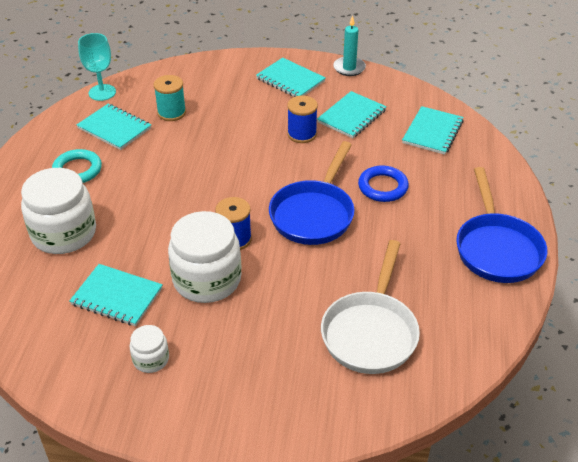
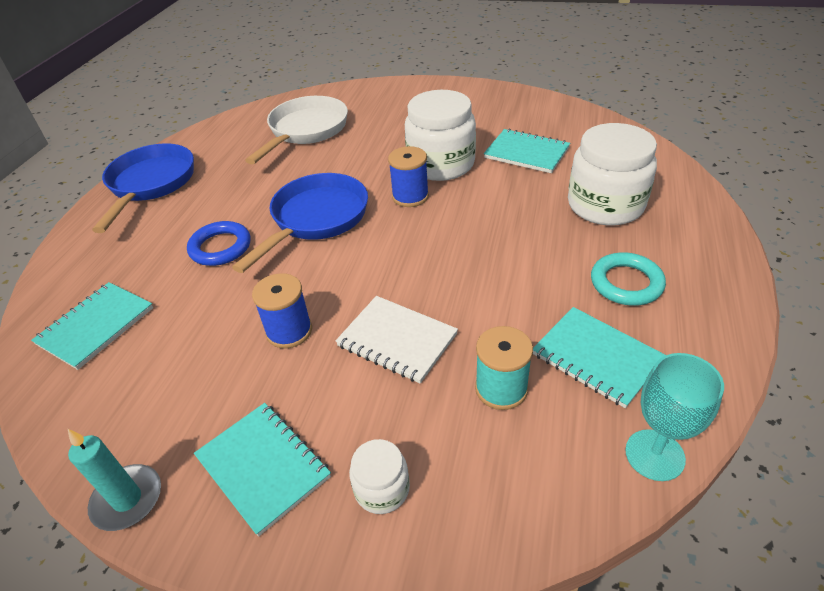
camera: 170 degrees left, 0 degrees up
white jar [129,325,169,373] -> white jar moved to [349,439,410,514]
turquoise notebook [317,91,387,138] -> none
none -> white notebook [336,296,458,384]

